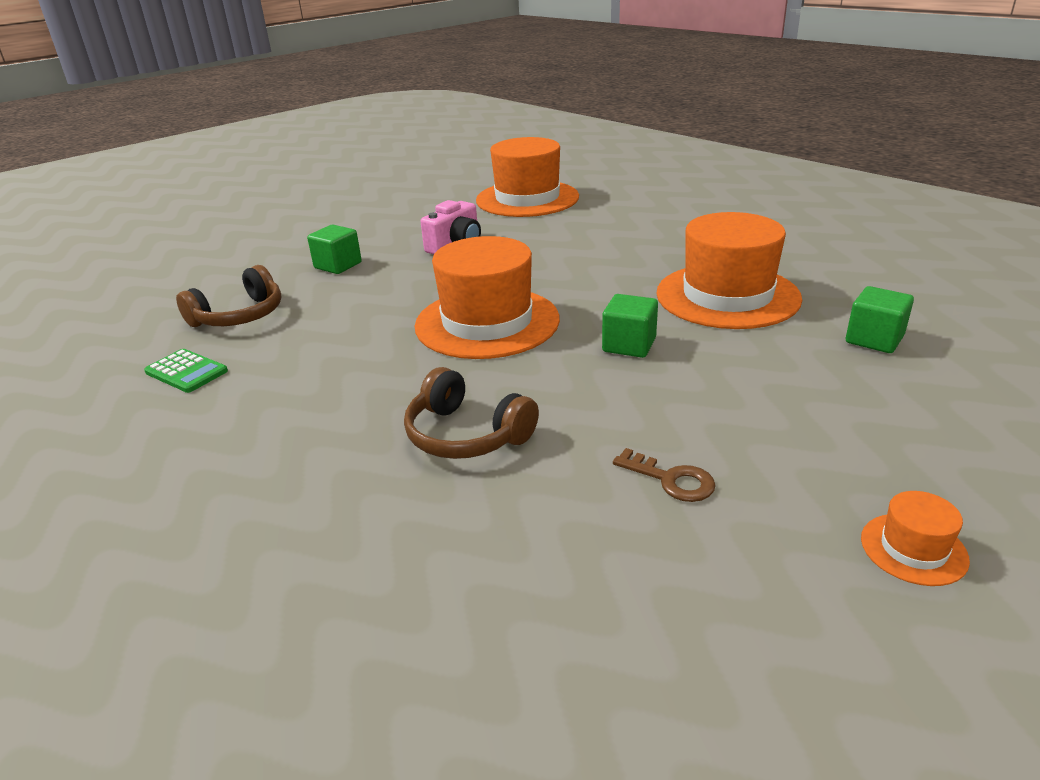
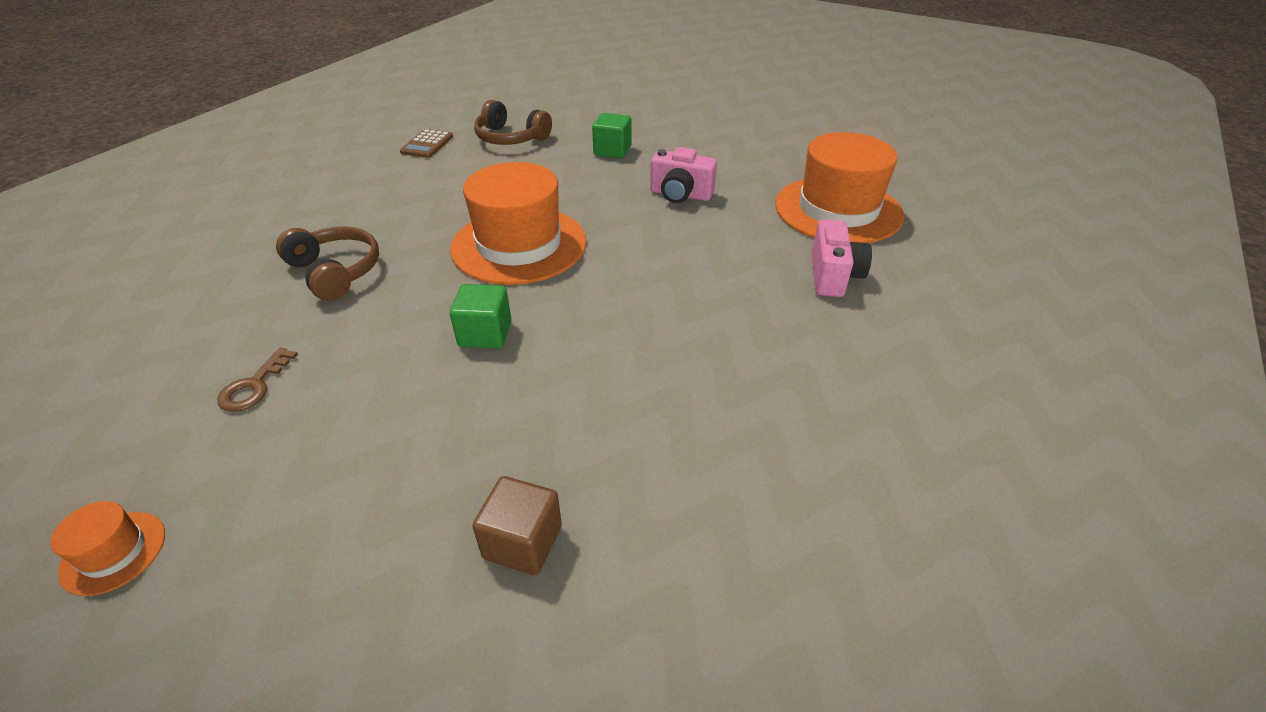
camera: 70 degrees right, 10 degrees up
green calculator [144,349,228,393] -> brown calculator [400,129,453,158]
brown headphones [404,367,539,459] -> brown headphones turned 120 degrees clockwise [276,226,379,301]
orange hat [656,212,802,329] -> none
green cube [846,286,914,353] -> brown cube [473,476,562,575]
none -> pink camera [812,219,872,297]

